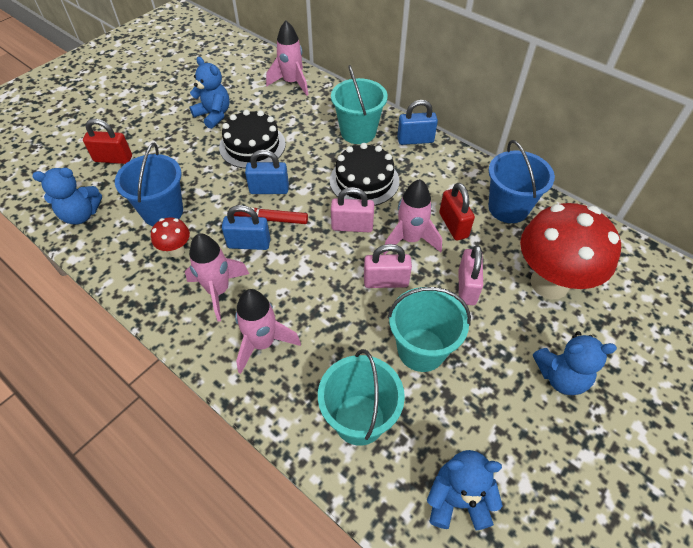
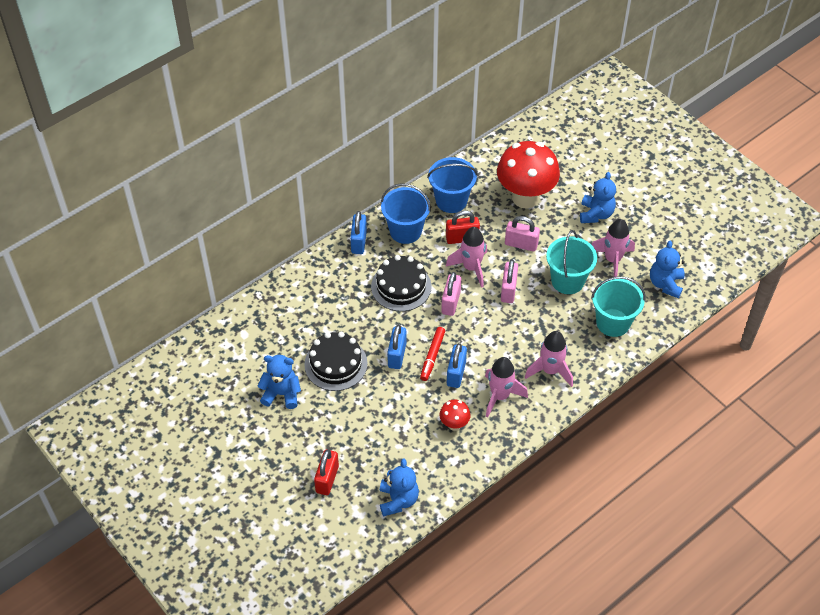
camera: 80 degrees left, 0 degrees up
blue bucket [115,143,183,226] -> blue bucket moved to [381,183,431,244]
blue teddy bear [189,57,229,129] -> blue teddy bear turned 45 degrees clockwise [258,355,301,409]
pink rocket [266,21,308,96] -> pink rocket moved to [592,219,635,277]
turquoise bucket [331,65,388,144] -> none

